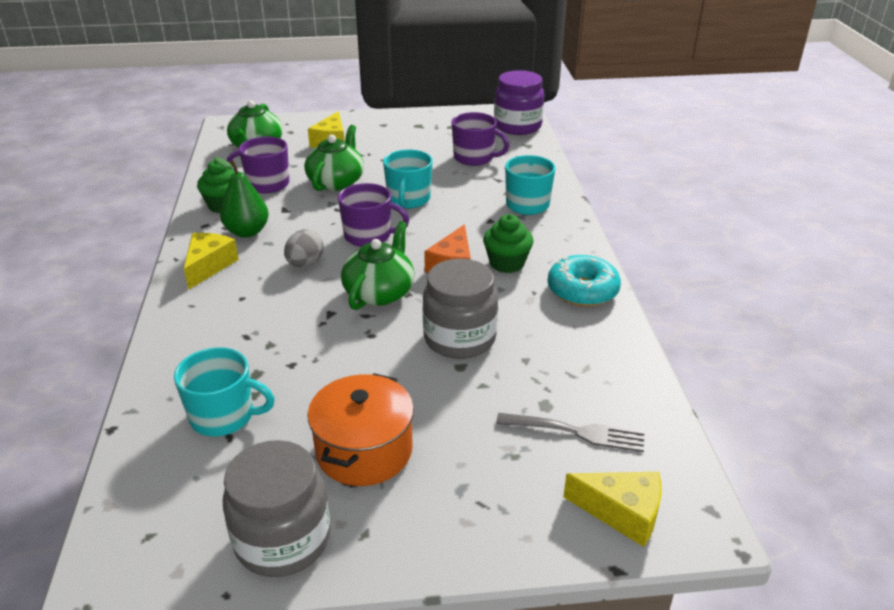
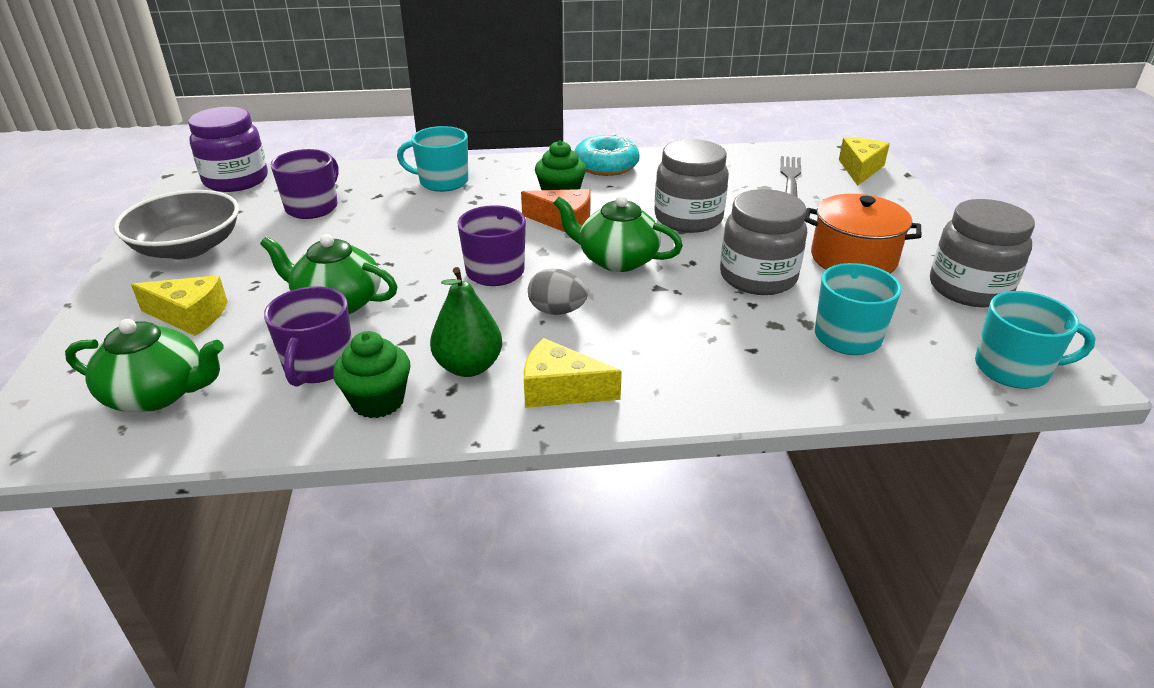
camera: 90 degrees left, 0 degrees up
turquoise mug [383,150,433,208] -> turquoise mug moved to [975,291,1096,389]
none -> grey bowl [114,190,239,259]
none -> grey jar [720,189,807,295]

